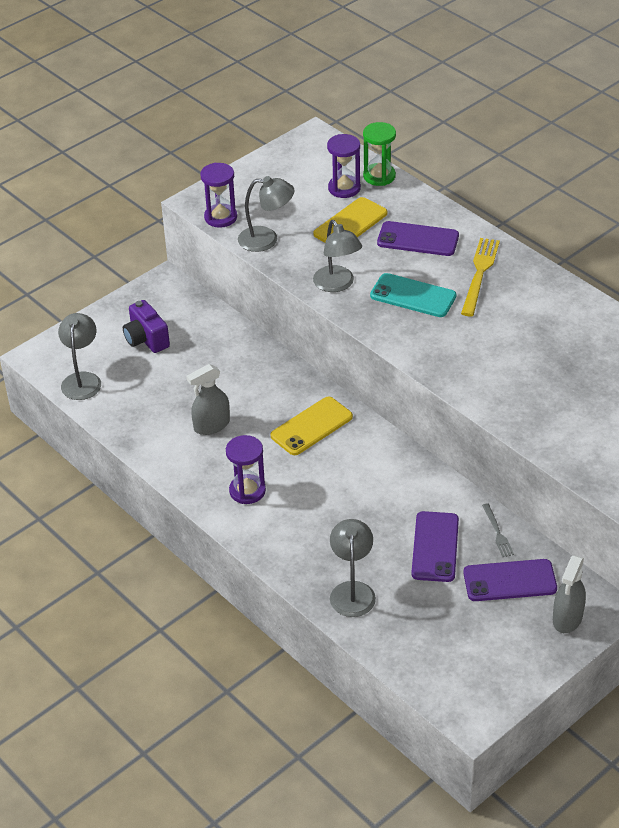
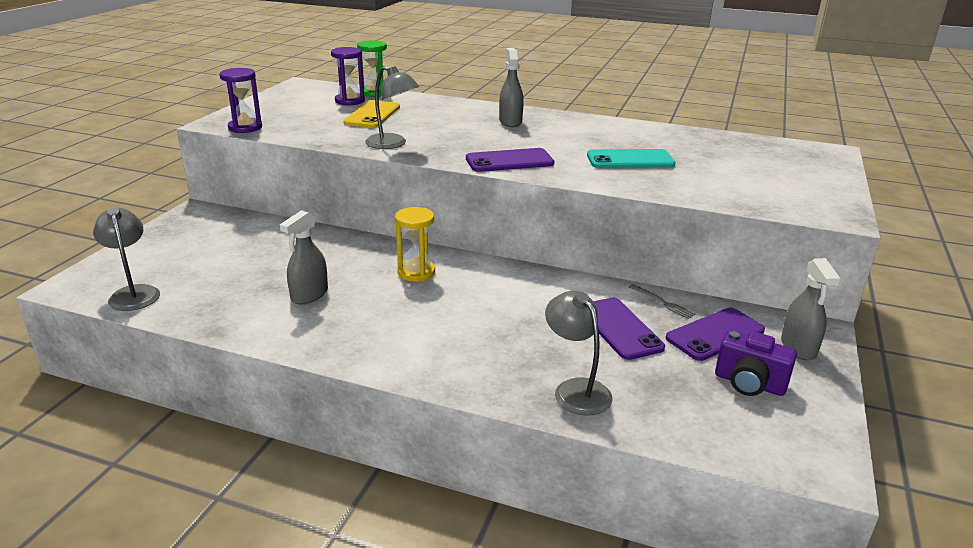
camera: 30 degrees left, 15 degrees down
purple camera [123,300,170,353] -> purple camera moved to [715,331,797,396]
purple hourglass [226,435,266,504] -> none
grey lamp [238,176,295,252] -> none
yellow phone [271,397,353,455] -> yellow hourglass [395,207,435,282]
turquoise phone [370,273,456,317] -> turquoise phone moved to [587,149,675,168]
purple phone [377,221,459,256] -> purple phone moved to [466,148,554,172]
yellow fork [461,238,500,316] -> grey spray bottle [499,48,524,127]

